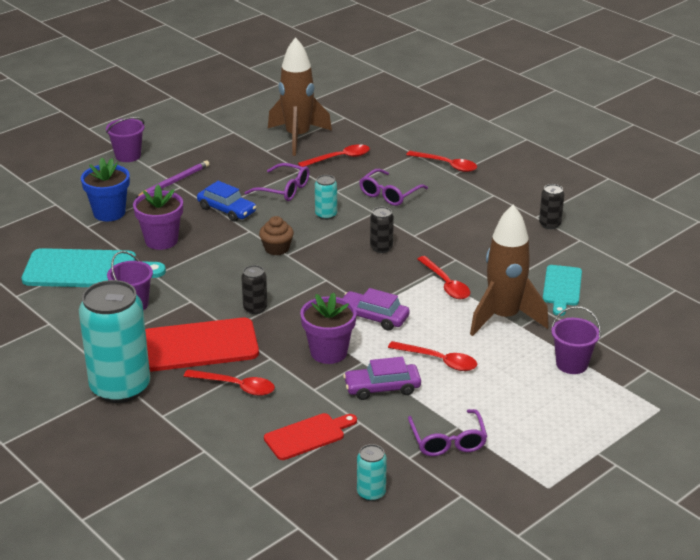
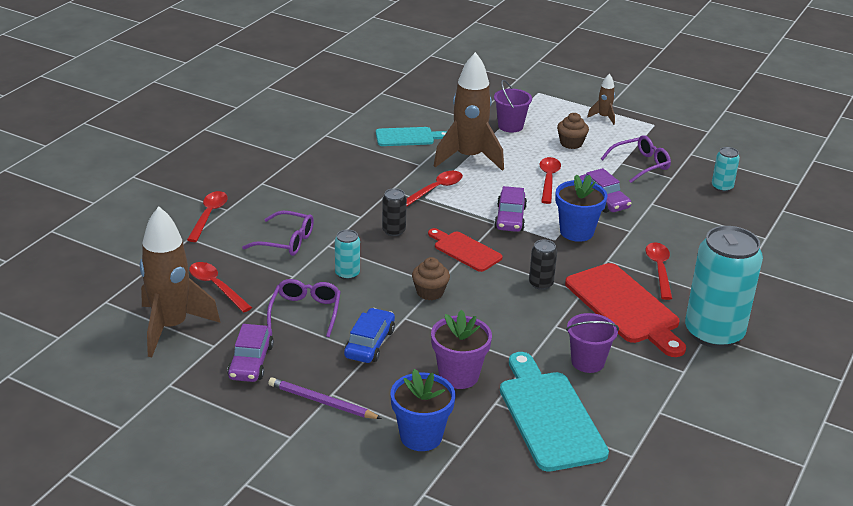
camera: 110 degrees left, 0 degrees up
purple bucket [106,117,145,162] -> none
red cutting board [264,413,357,460] -> red cutting board moved to [428,228,503,272]
purple flower pot [300,293,357,364] -> blue flower pot [555,174,608,242]
black can [539,184,564,229] -> none
none -> purple car [227,324,274,382]
none -> brown cupcake [557,113,589,149]
none -> brown rocket [587,73,615,125]

